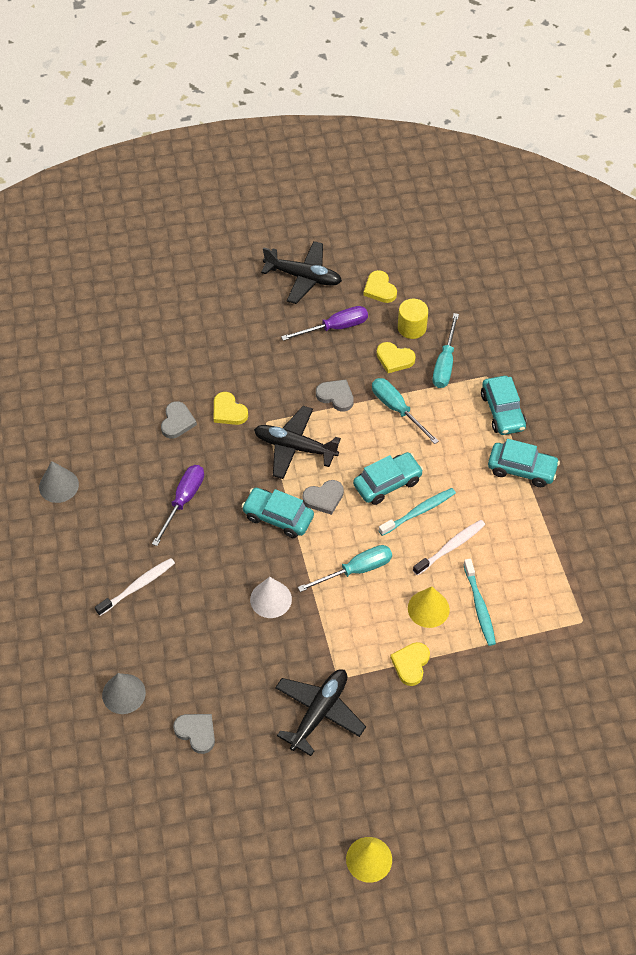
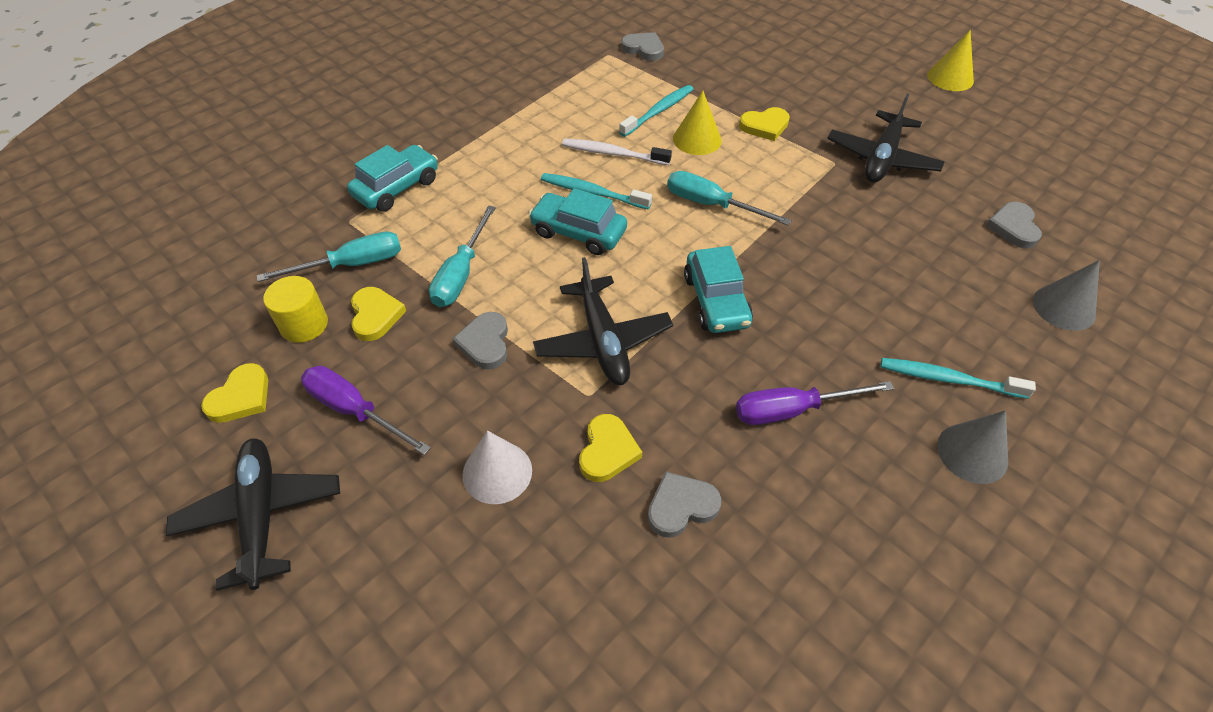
camera: 125 degrees left, 5 degrees down
grey cone [39,461,79,503] -> grey cone moved to [937,410,1008,484]
white toothbrush [95,558,175,616] -> turquoise toothbrush [881,358,1036,399]
white cone [250,577,292,618] -> white cone moved to [463,431,532,504]
black plane [275,669,366,756] -> black plane turned 60 degrees counterclockwise [827,94,944,183]
grey heart [302,480,344,515] -> grey heart moved to [621,32,664,61]
turquoise car [488,439,560,487] -> none

